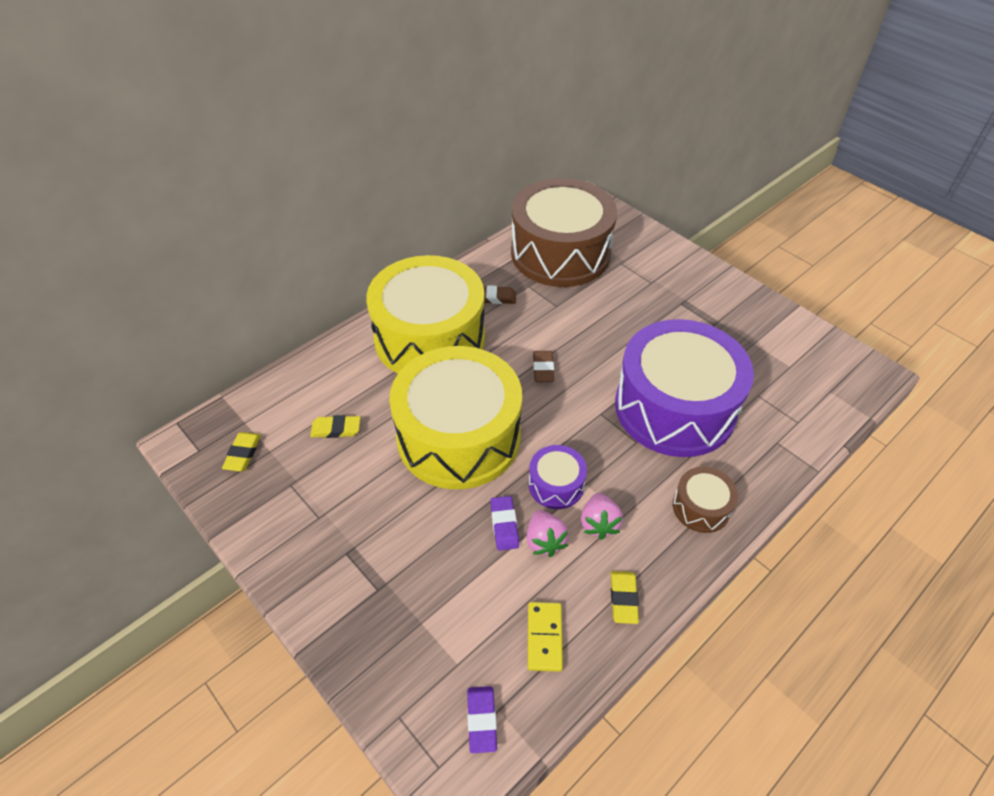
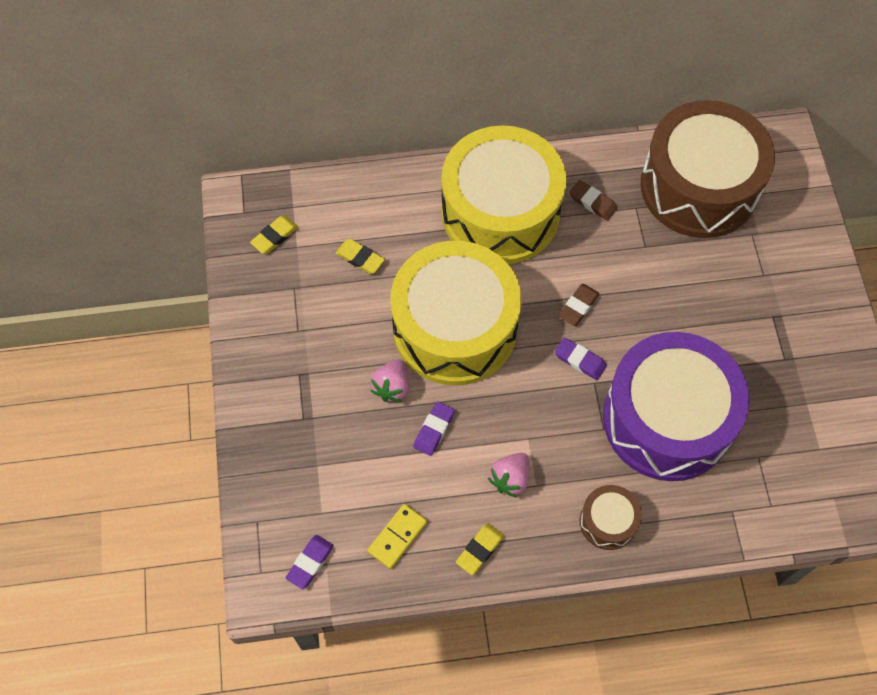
camera: 35 degrees right, 15 degrees up
pink strawberry [527,510,569,557] -> pink strawberry moved to [370,360,409,402]
purple drum [529,445,587,509] -> none
none -> purple eraser [555,338,607,380]

